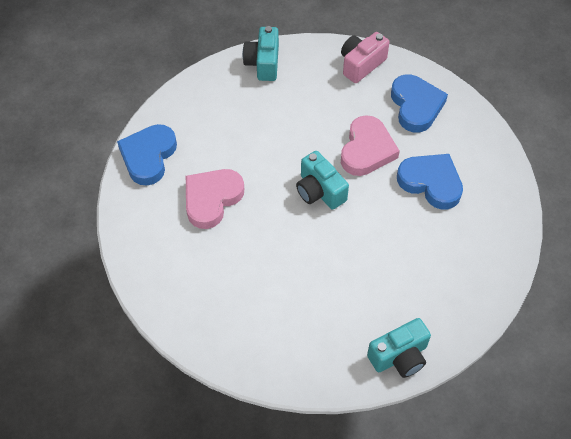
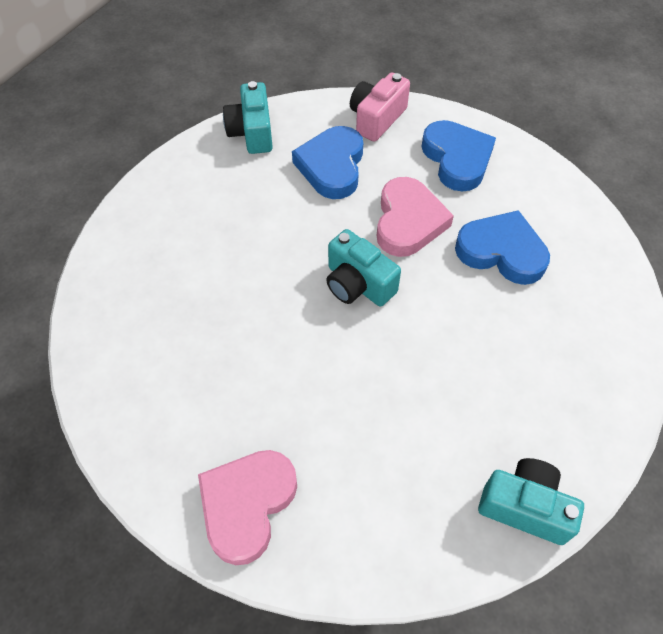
camera: 10 degrees left, 0 degrees up
blue heart [117,124,177,186] -> blue heart moved to [292,126,363,199]
pink heart [186,169,244,229] -> pink heart moved to [198,450,297,565]
turquoise camera [367,318,431,378] -> turquoise camera turned 120 degrees counterclockwise [478,458,584,545]

